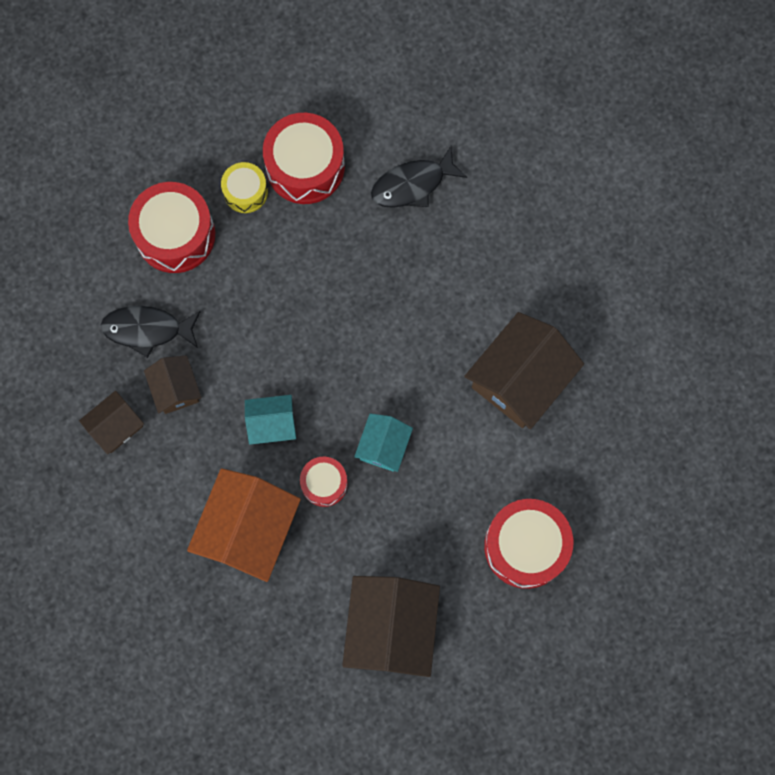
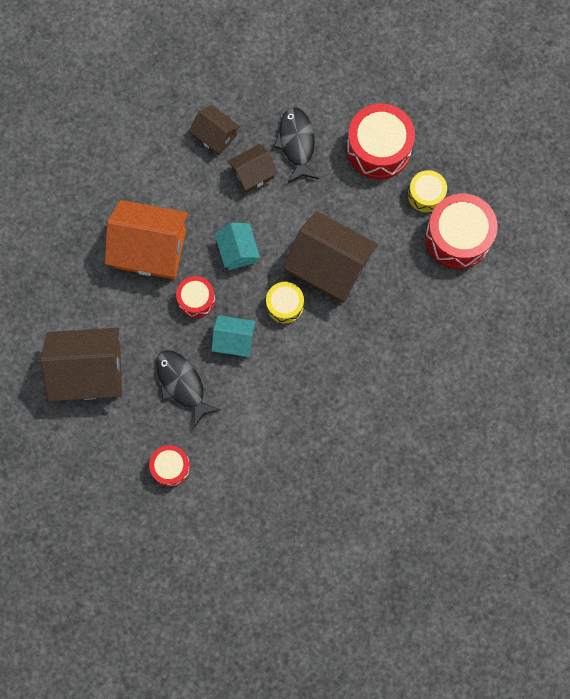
camera: 80 degrees right, 0 degrees up
black fish [371,146,467,208] -> black fish moved to [156,350,220,428]
brown house [464,312,584,429] -> brown house moved to [283,211,378,303]
red drum [484,499,573,589] -> red drum [149,445,190,486], size x0.56
none -> yellow drum [266,282,304,324]

